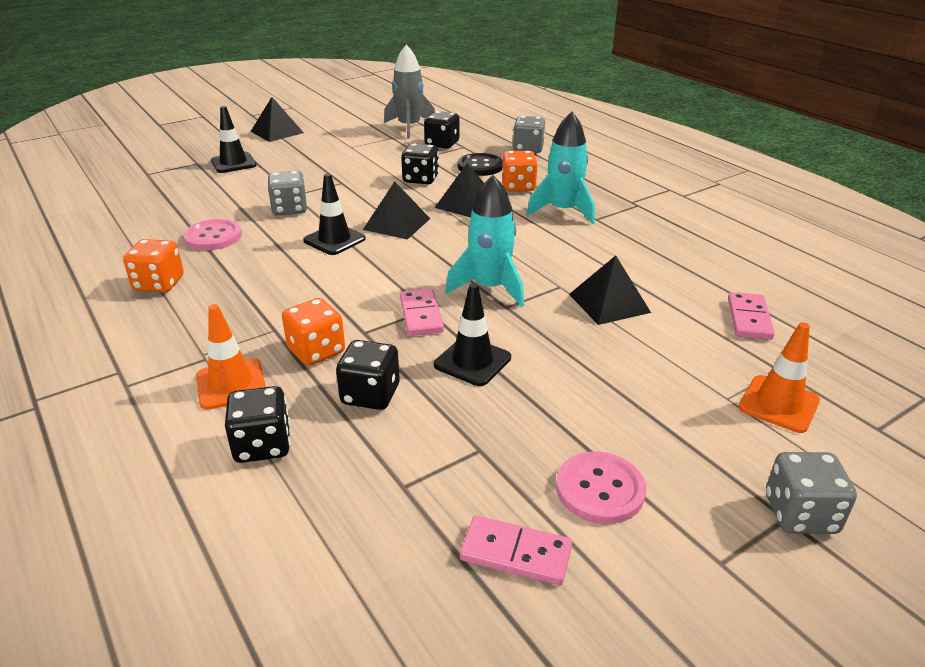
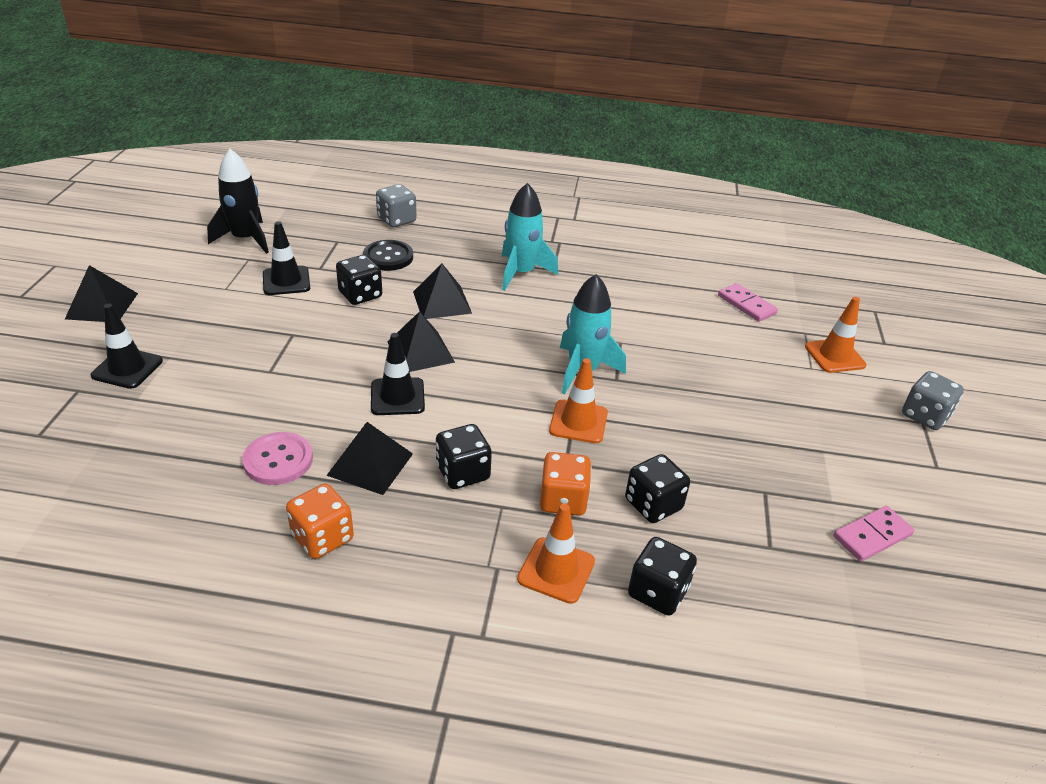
camera: 50 degrees left, 5 degrees up
grey dice [267,171,307,216] -> none
grey rocket [384,45,435,138] -> black rocket [207,149,269,254]
pink domino [400,289,444,336] -> orange traffic cone [549,358,608,444]
black dice [424,111,459,149] -> black dice moved to [436,424,492,489]
black traffic cone [434,283,511,386] -> black traffic cone moved to [263,221,310,295]
orange dice [502,151,538,191] -> none
pink button [556,452,646,524] -> none
black pyramid [569,255,651,325] -> black pyramid moved to [326,422,413,495]

